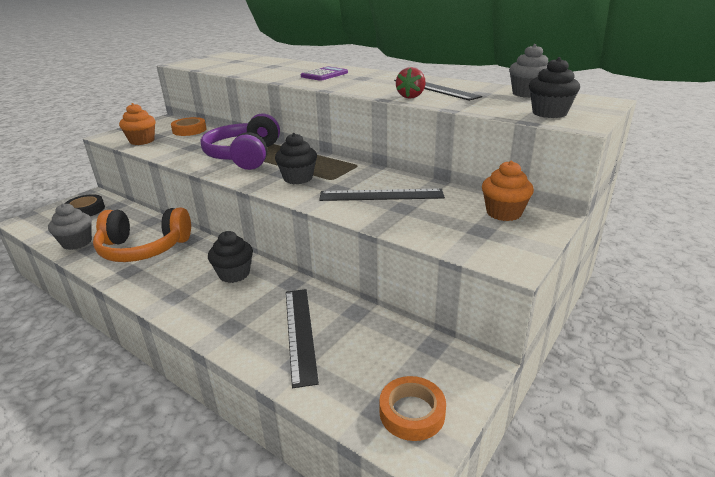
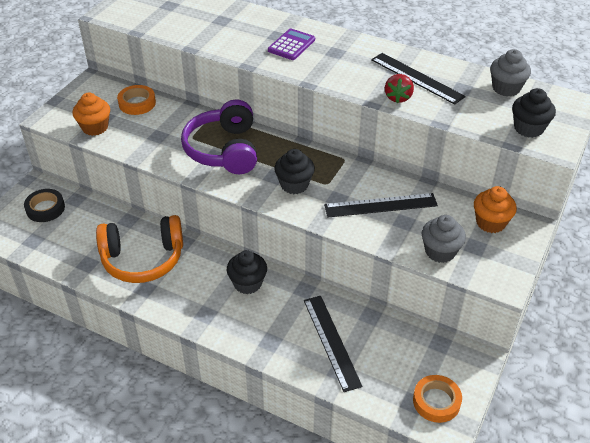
camera: 10 degrees left, 15 degrees up
grey cupcake [48,203,92,250] -> grey cupcake moved to [422,215,466,263]

